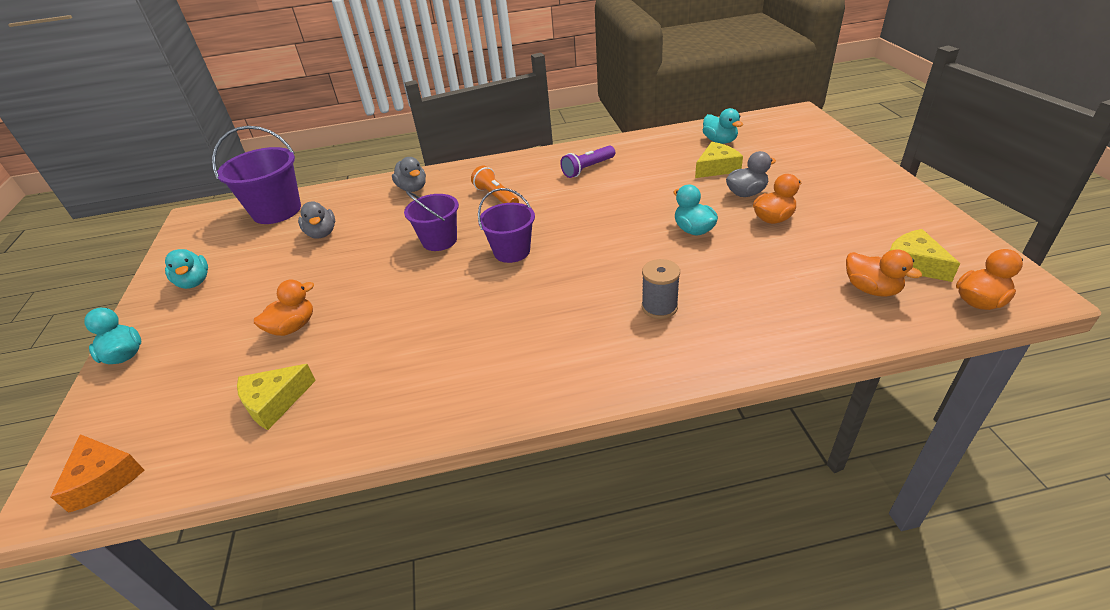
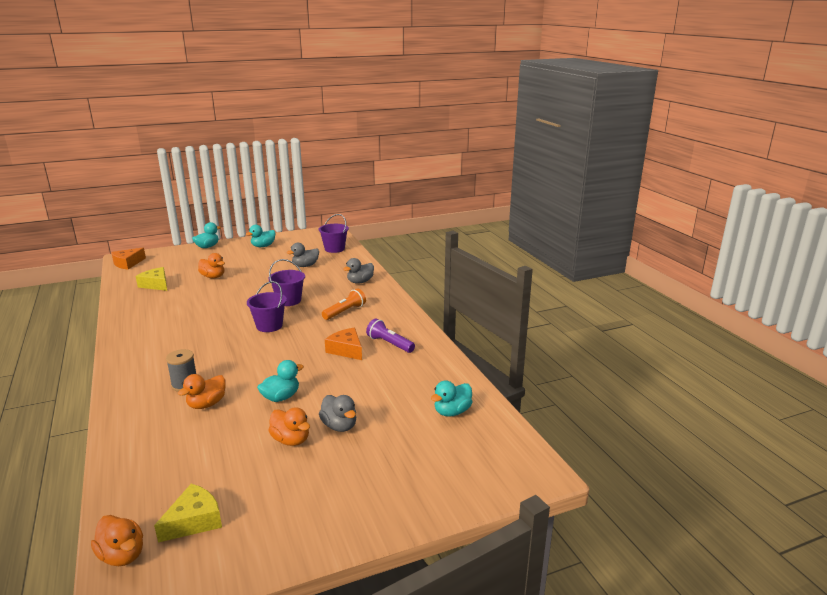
camera: 75 degrees right, 15 degrees down
purple bucket [212,126,301,224] -> purple bucket [319,214,349,253], size x0.66
yellow cheese [695,142,743,178] -> none
orange duck [846,249,922,297] -> orange duck moved to [178,374,226,409]
none -> orange cheese [325,328,362,360]

